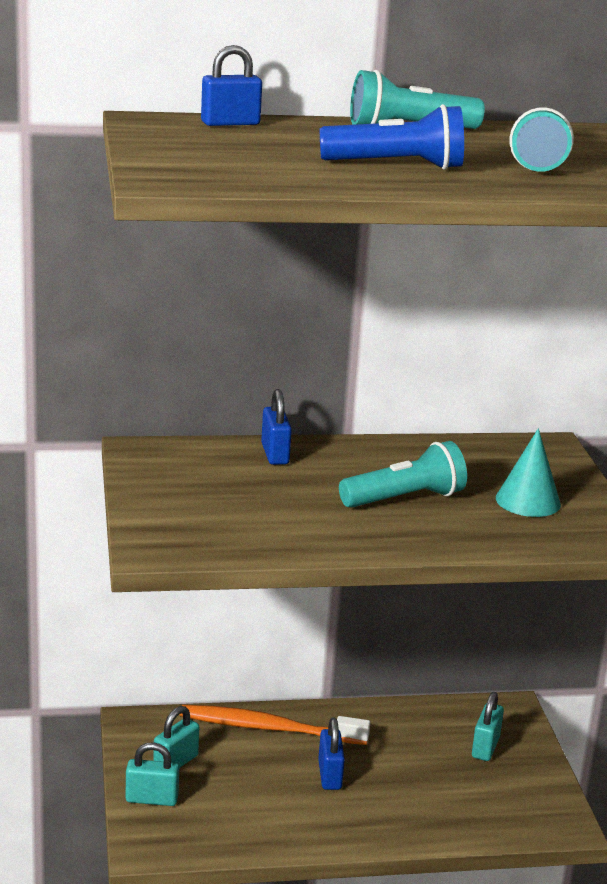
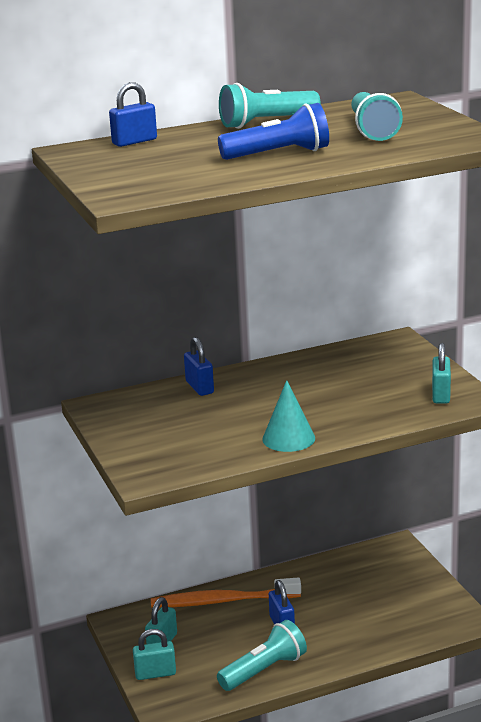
camera: 10 degrees left, 0 degrees up
turquoise flashlight [339,441,467,508] -> turquoise flashlight moved to [217,620,307,691]
turquoise padlock [472,692,504,761] -> turquoise padlock moved to [432,343,451,404]
turquoise cone [496,428,561,517] -> turquoise cone moved to [262,380,315,452]

